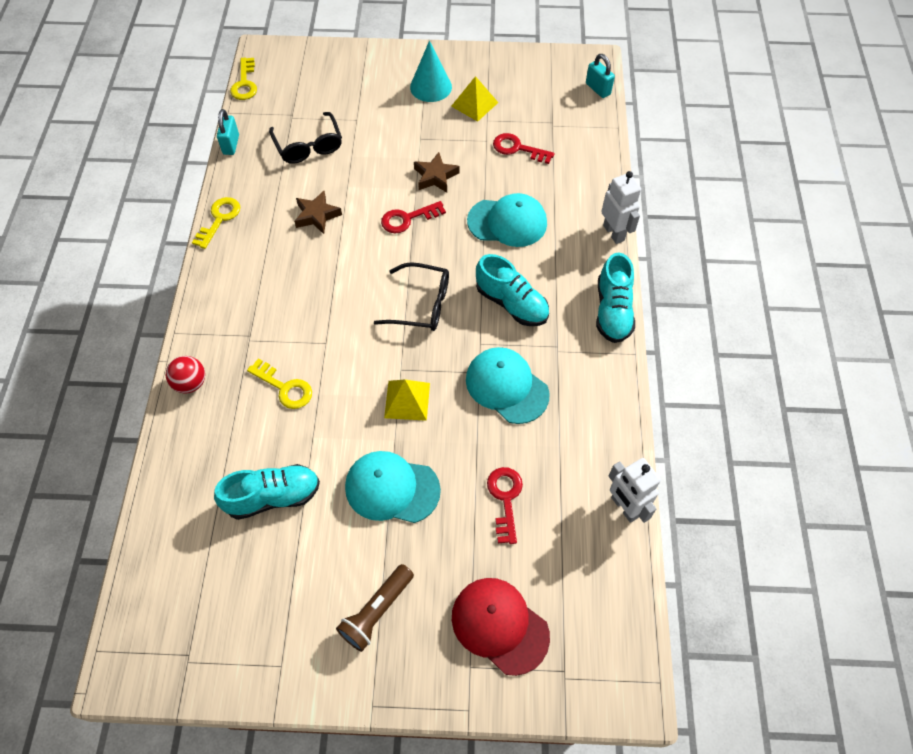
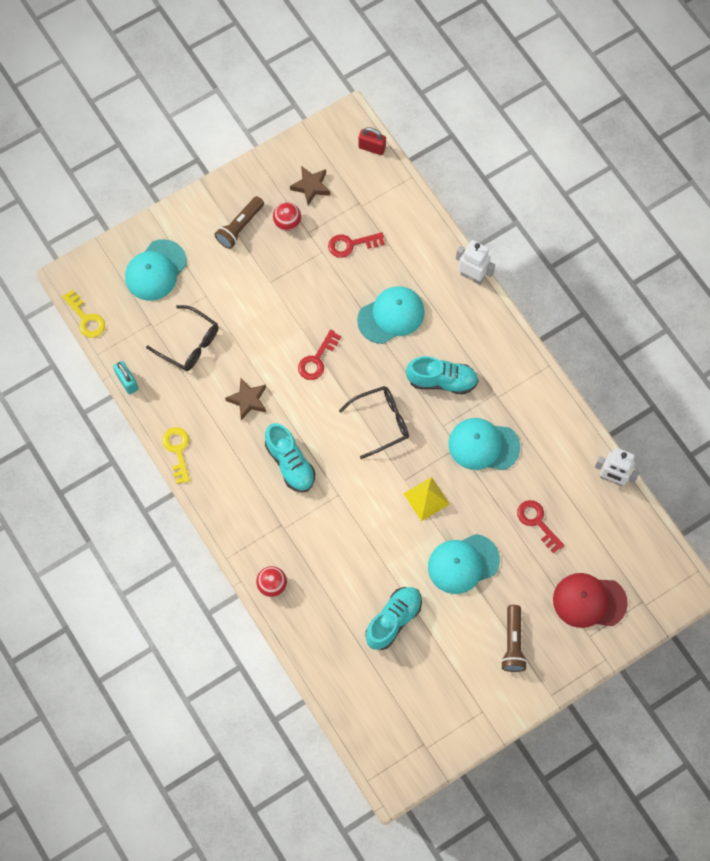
camera: 35 degrees left, 10 degrees up
yellow key [247,359,312,409] -> none
turquoise cone [410,41,452,102] -> brown flashlight [214,196,264,249]
brown star [414,152,460,193] -> brown star moved to [290,166,330,205]
yellow pyramid [451,76,498,122] -> red ball [273,202,301,231]
turquoise padlock [586,54,615,98] -> red padlock [358,127,386,155]
turquoise shoe [596,253,635,343] -> turquoise shoe moved to [265,423,315,492]
none -> turquoise cap [125,239,187,301]

